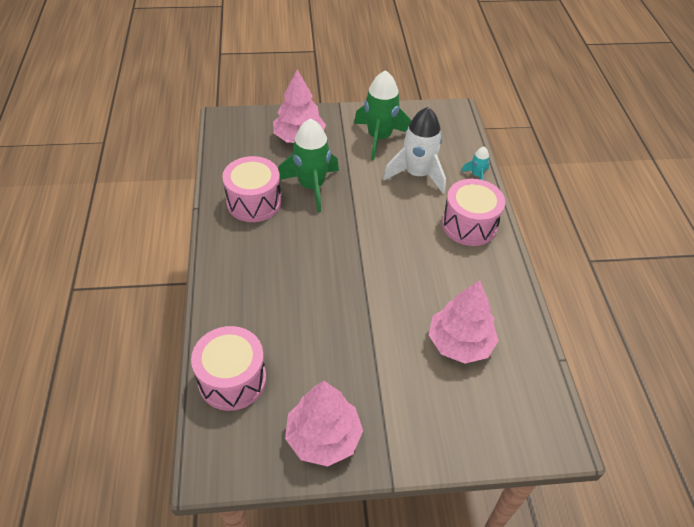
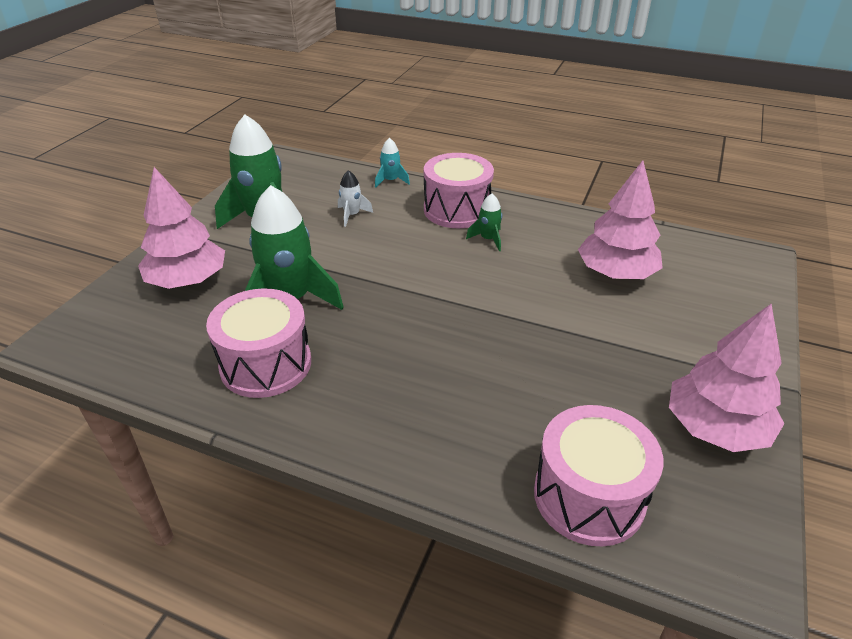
camera: 60 degrees left, 10 degrees down
white rocket [383,107,446,194] -> white rocket [338,170,373,227], size x0.46
none -> green rocket [466,193,502,251]

